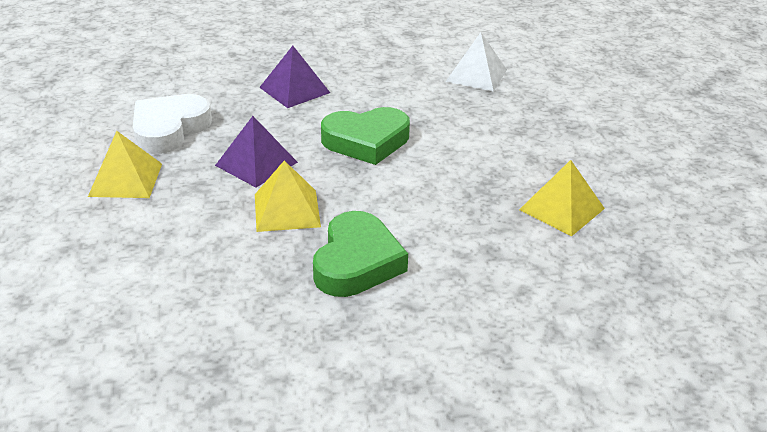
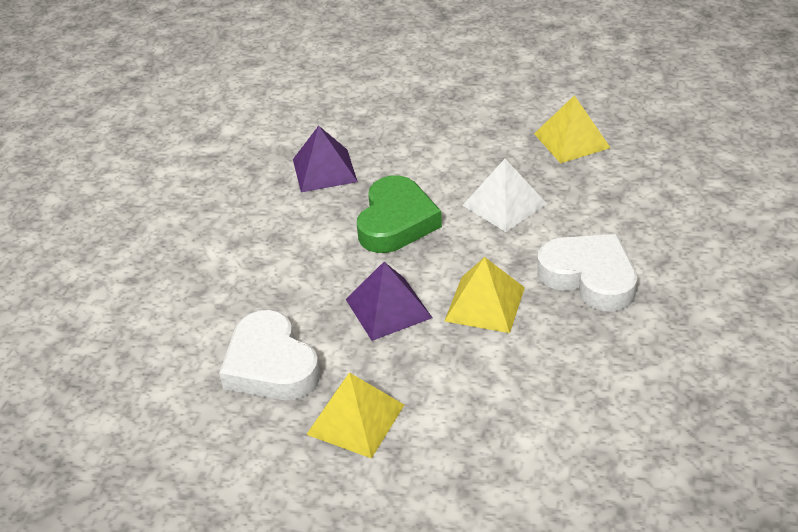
camera: 60 degrees left, 5 degrees up
purple pyramid [259,46,330,108] -> purple pyramid moved to [293,126,358,192]
green heart [313,211,408,297] -> white heart [537,234,637,311]
white pyramid [446,32,507,92] -> white pyramid moved to [462,159,547,232]

